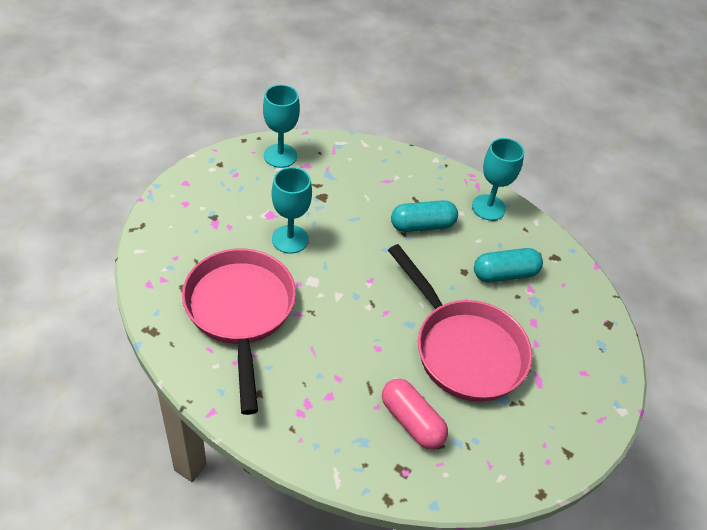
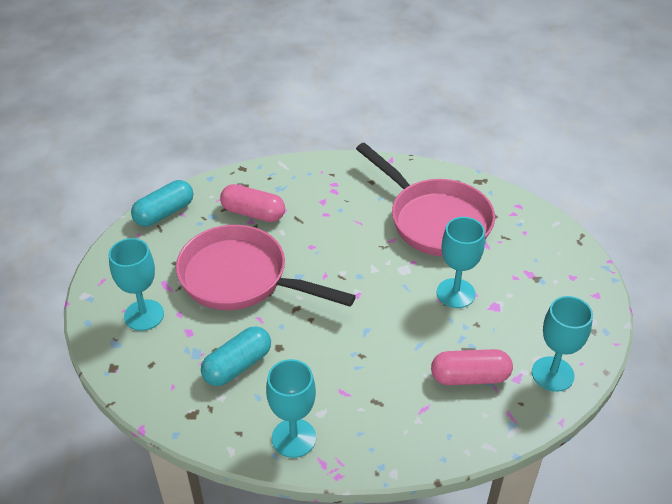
camera: 155 degrees right, 5 degrees down
turquoise capsule [391,200,458,232] -> turquoise capsule moved to [131,180,193,227]
none -> turquoise goblet [109,238,164,331]
none -> pink capsule [431,349,513,385]

